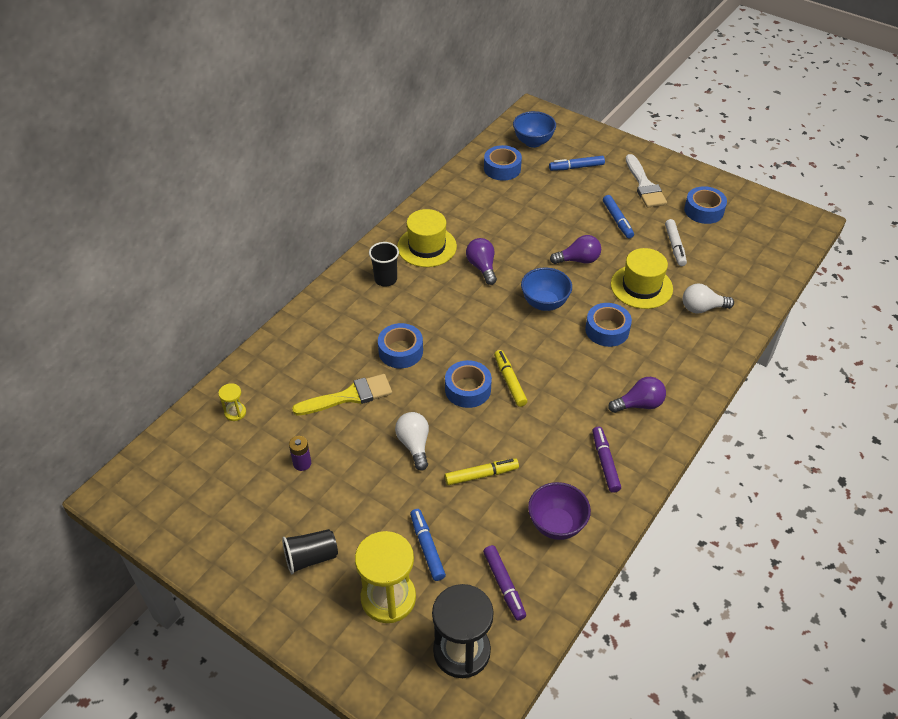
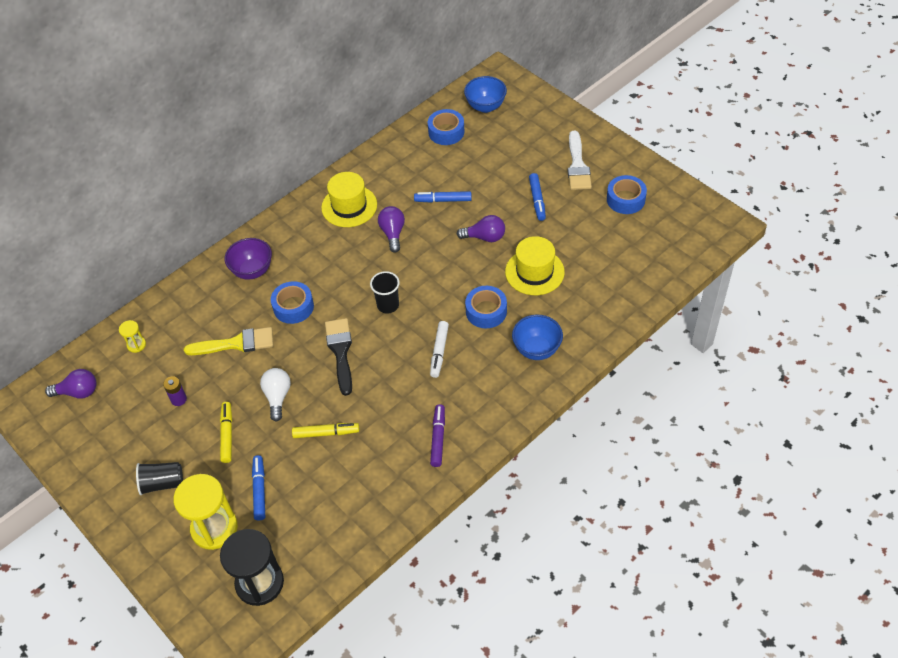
camera: 15 degrees right, 5 degrees up
black cup [369,242,399,287] -> black cup moved to [370,271,400,314]
blue tape [445,360,492,408] -> black brush [325,318,352,396]
purple marker [483,545,526,621] -> none
yellow marker [494,350,528,407] -> yellow marker moved to [220,402,232,463]
blue bowl [521,267,572,311] -> blue bowl moved to [512,315,563,360]
purple bowl [528,482,591,540] -> purple bowl moved to [224,238,272,280]
blue marker [549,156,605,171] -> blue marker moved to [414,191,472,203]
purple light bulb [608,377,666,413] -> purple light bulb moved to [45,369,97,399]
white marker [665,219,687,266] -> white marker moved to [430,321,449,378]
white light bulb [683,284,734,314] -> none

